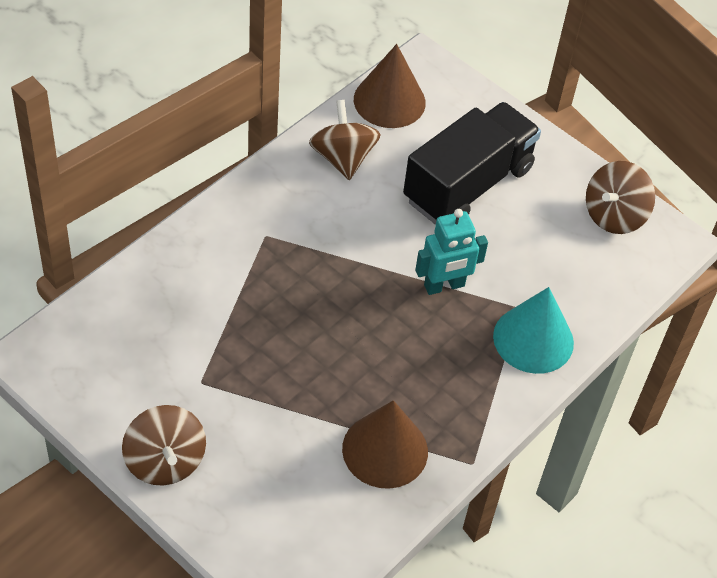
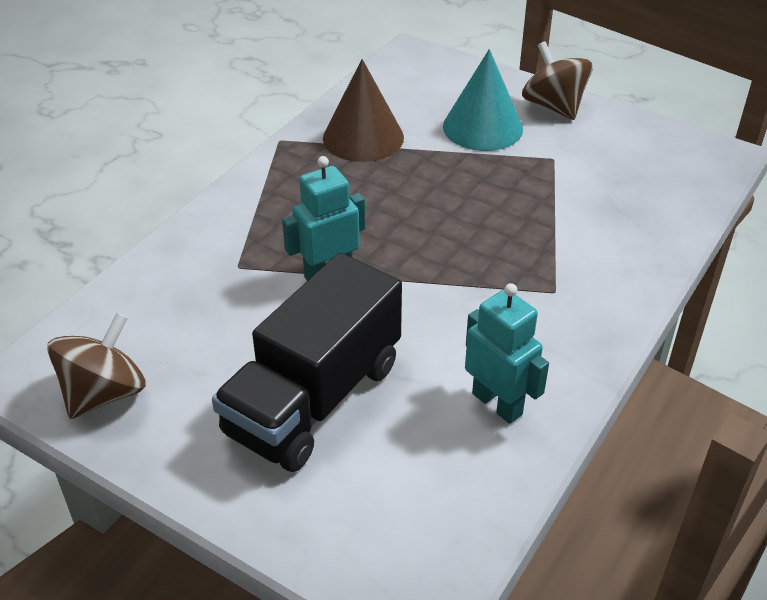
camera: 175 degrees right, 10 degrees down
brown spinning top [309,100,381,180] -> turquoise robot [465,283,549,424]
brown cone [354,44,426,128] -> none
turquoise cone [493,287,574,374] -> turquoise cone moved to [443,49,523,151]

